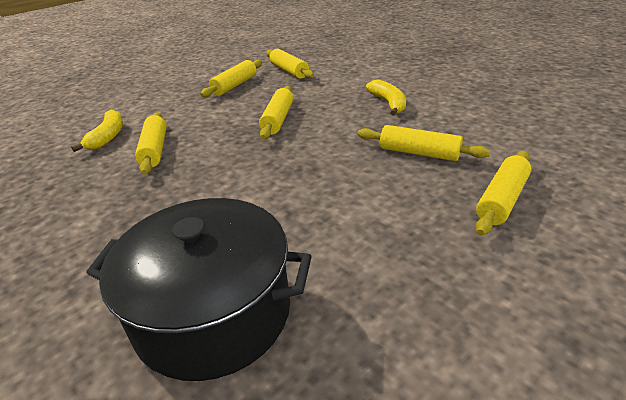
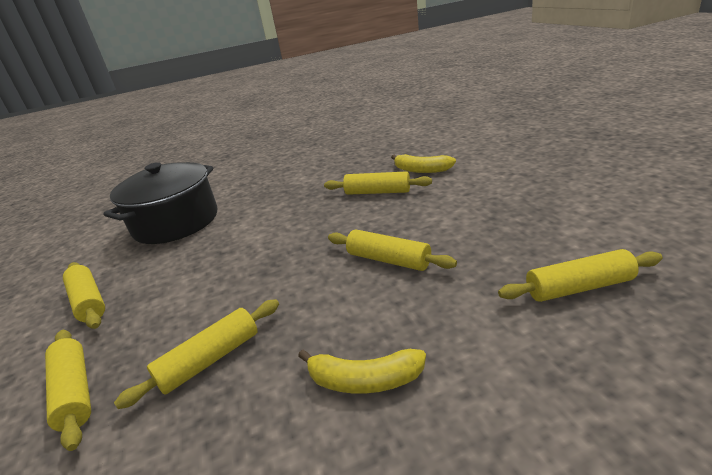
camera: 115 degrees right, 5 degrees down
yellow rolling pin [200,60,262,97] -> yellow rolling pin moved to [63,262,105,329]

